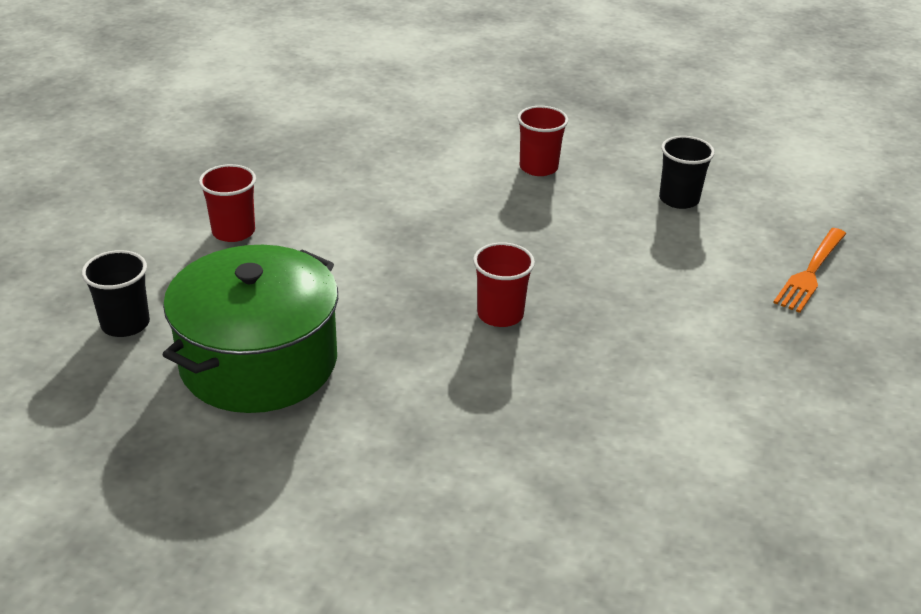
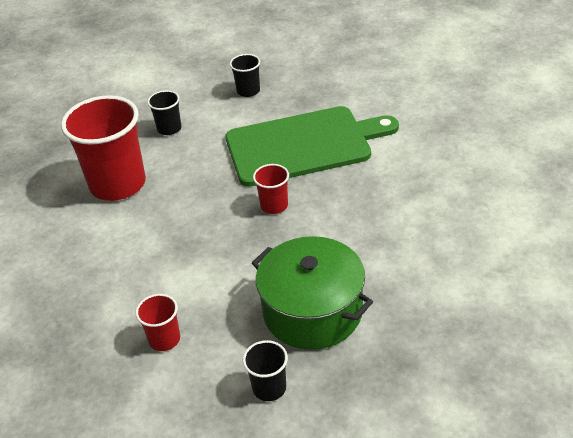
camera: 80 degrees left, 5 degrees up
red cup [517,106,568,176] -> red cup [61,95,146,201], size x2.16
orange fork [773,228,846,313] -> black cup [230,54,260,97]
none -> green cutting board [226,106,399,187]

